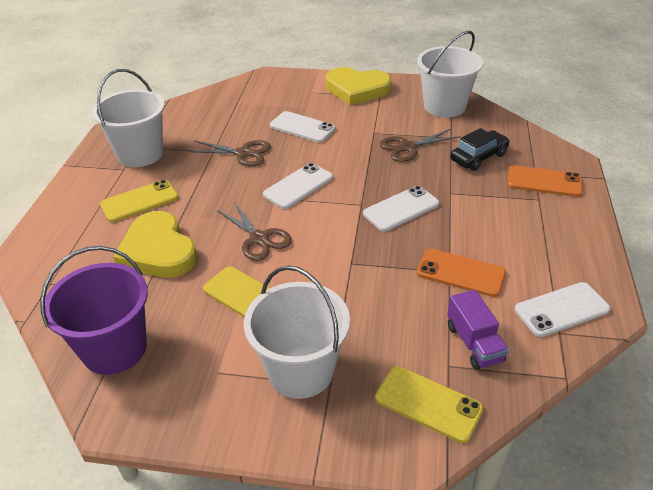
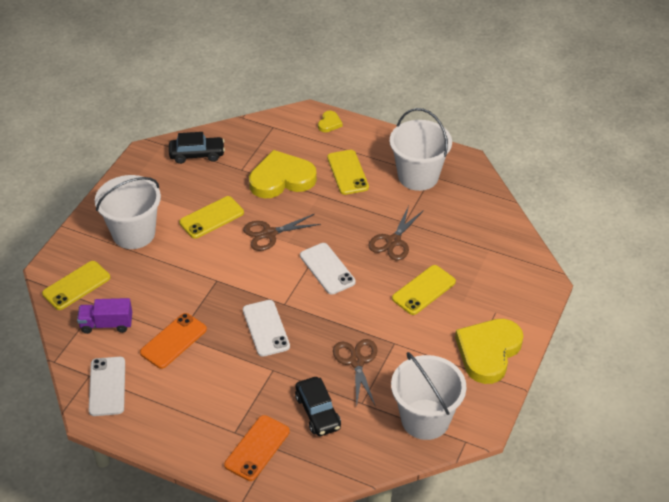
camera: 105 degrees right, 5 degrees up
purple bucket [40,246,148,375] -> black car [169,132,225,164]
white phone [270,111,336,143] -> yellow phone [392,265,456,315]
none -> yellow heart [318,111,343,132]

